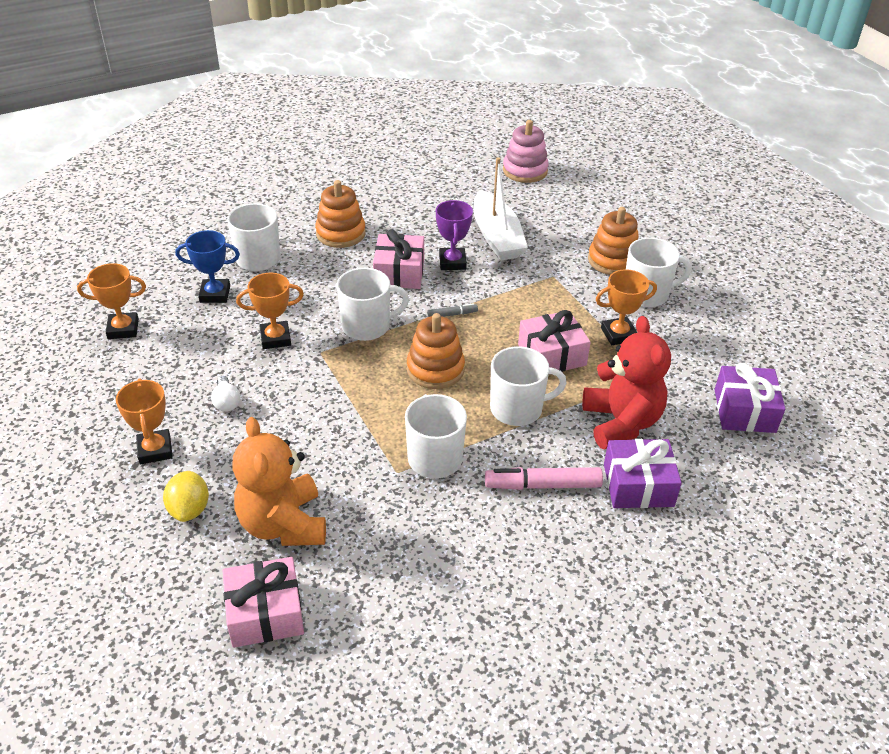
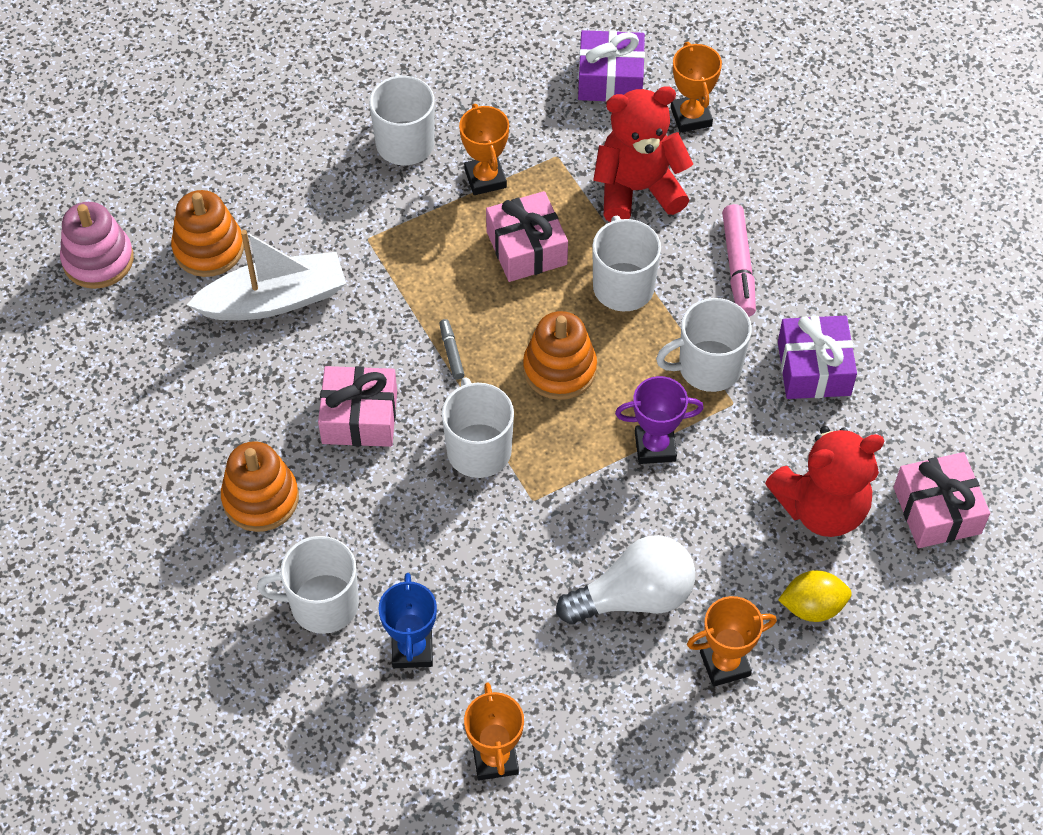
camera: 90 degrees left, 15 degrees up
white light bulb [211,376,240,412] -> white light bulb [556,535,695,624], size x2.10
orange teddy bear [232,417,326,546] -> red teddy bear [765,426,884,537]
orange trophy [236,273,304,349] -> orange trophy moved to [671,42,722,133]
purple trophy [436,200,473,270] -> purple trophy moved to [615,376,704,464]
orange stacking toy [588,207,639,275] -> orange stacking toy moved to [171,190,244,277]
purple gift [604,439,682,508] -> purple gift moved to [778,316,857,399]

